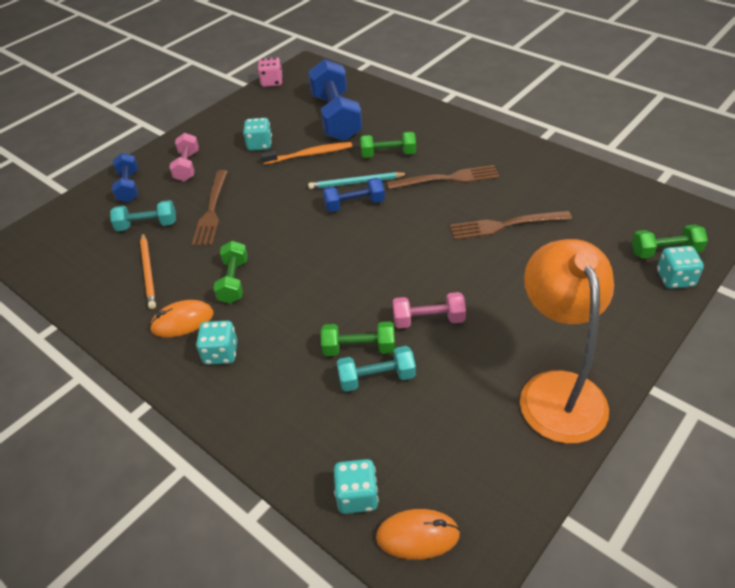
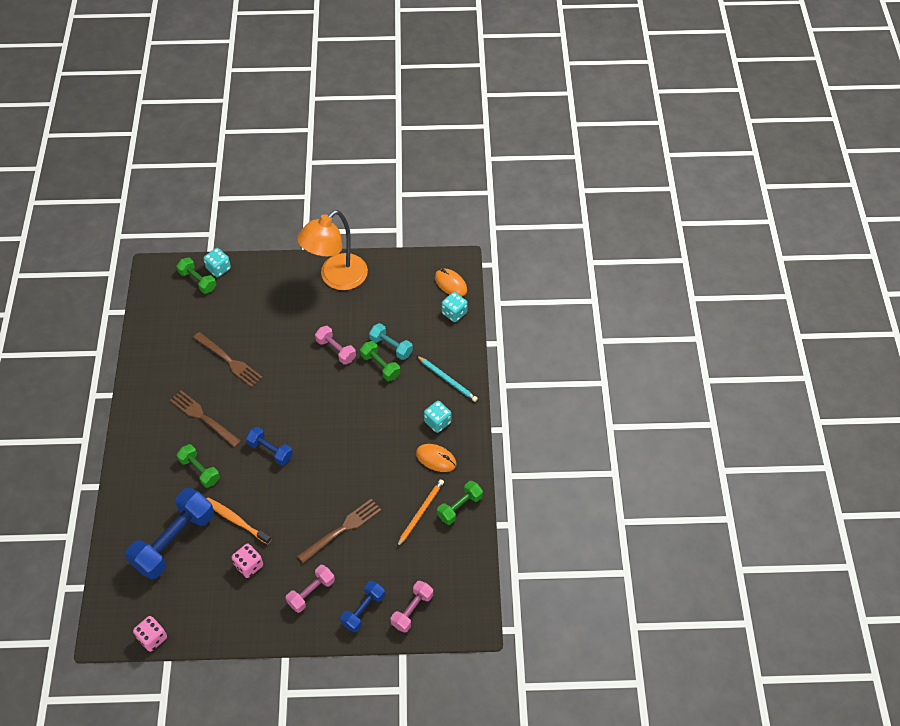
camera: 135 degrees left, 10 degrees up
turquoise dumbbell [110,200,176,231] -> none
green dumbbell [213,241,248,304] -> green dumbbell moved to [437,481,483,525]
turquoise dice [243,118,272,151] -> pink dice [231,544,263,578]
turquoise pencil [308,172,408,189] -> turquoise pencil moved to [416,355,478,402]
none -> pink dumbbell [391,581,433,633]

